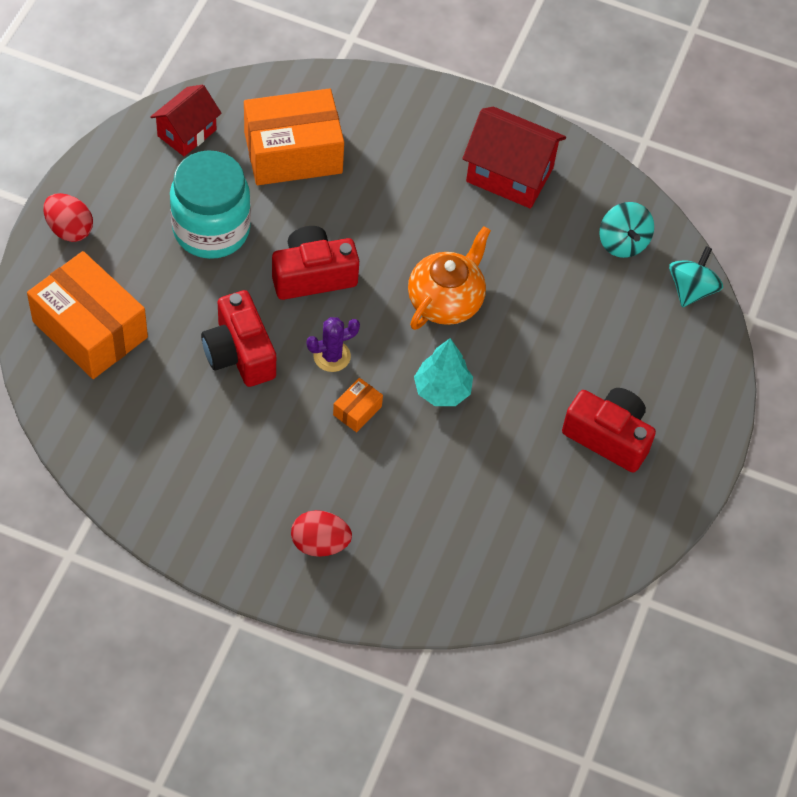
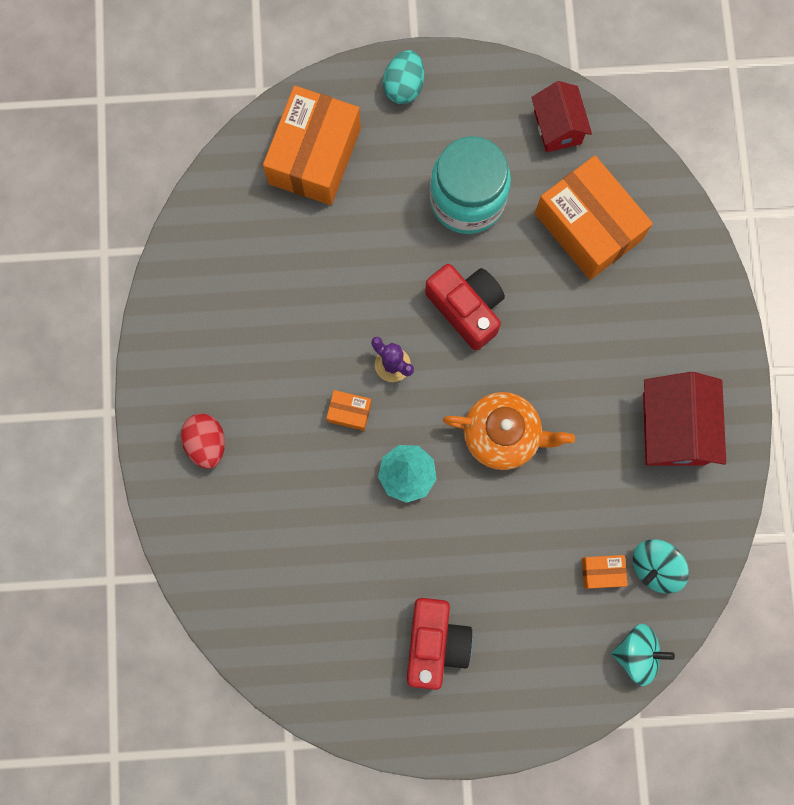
camera: 70 degrees right, 20 degrees up
red egg [43,193,93,242] -> turquoise egg [383,50,424,104]
red house [150,84,222,156] -> red house turned 60 degrees clockwise [531,81,592,152]
red camera [201,290,276,387] -> none
none -> orange box [582,555,627,589]

